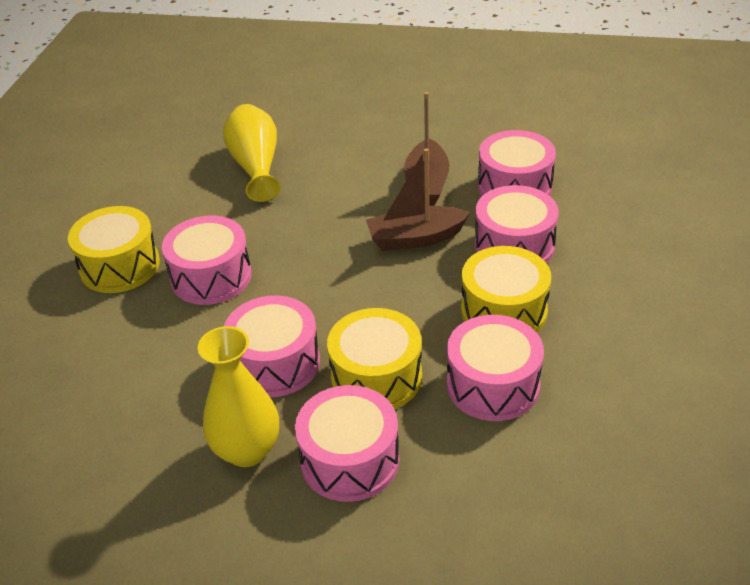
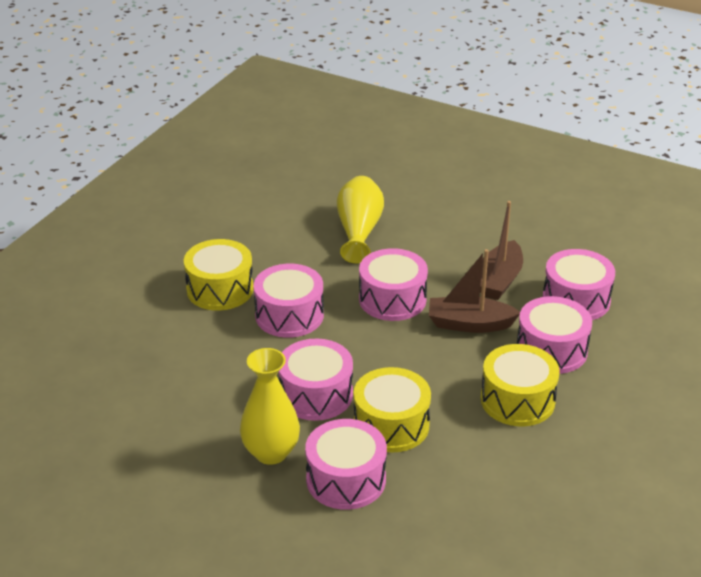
camera: 15 degrees right, 5 degrees down
pink drum [447,315,544,421] -> pink drum moved to [359,248,428,321]

